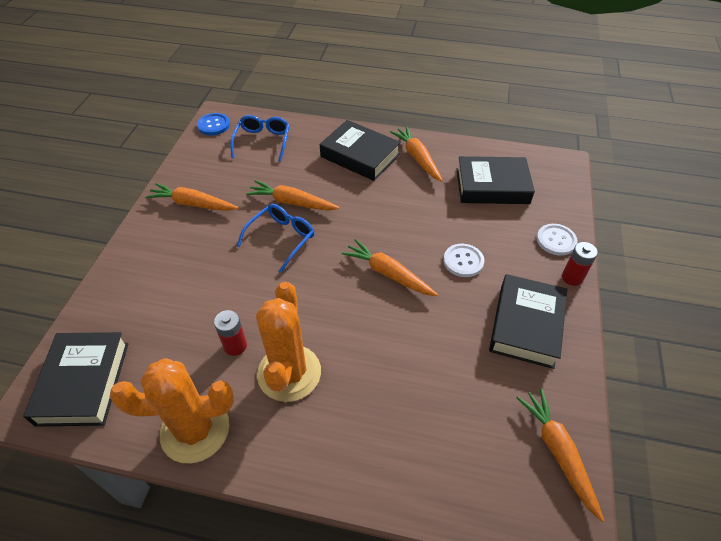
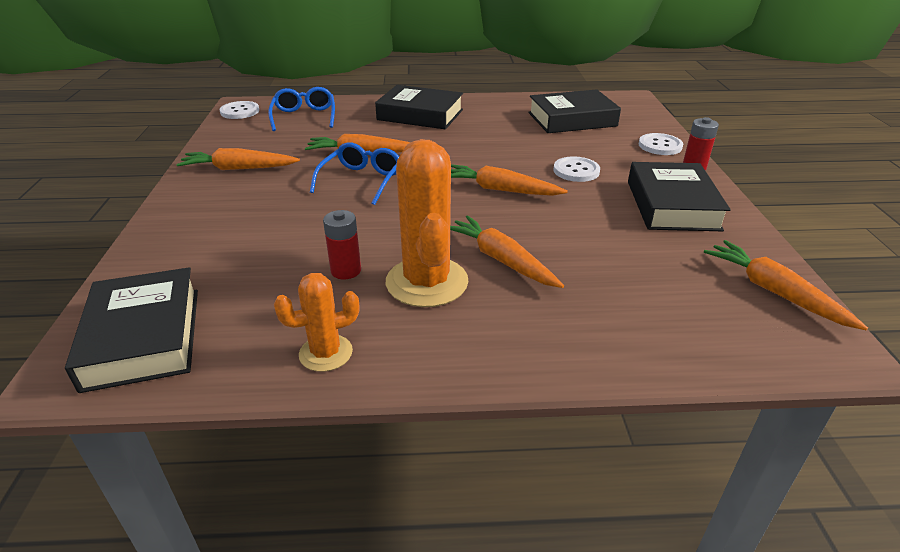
camera: 15 degrees left, 15 degrees down
orange cactus [110,358,234,463] -> orange cactus [274,273,359,372], size x0.56
blue button [197,113,230,135] -> white button [220,101,259,119]
orange carrot [390,126,443,182] -> orange carrot moved to [450,215,564,288]

